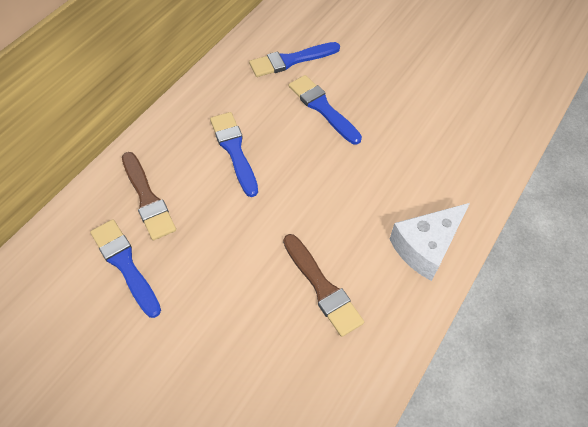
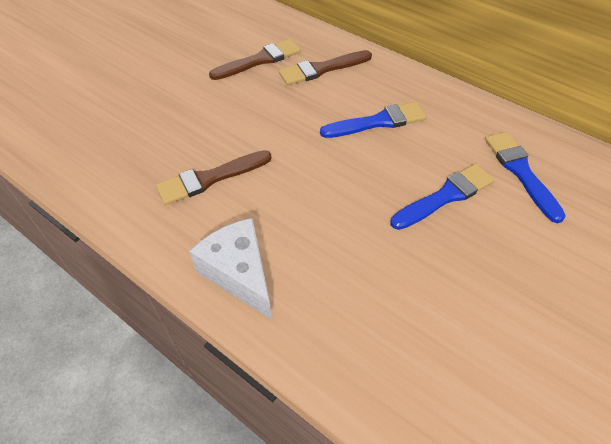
camera: 95 degrees right, 5 degrees down
blue brush [90,219,161,318] -> brown brush [209,39,301,80]

